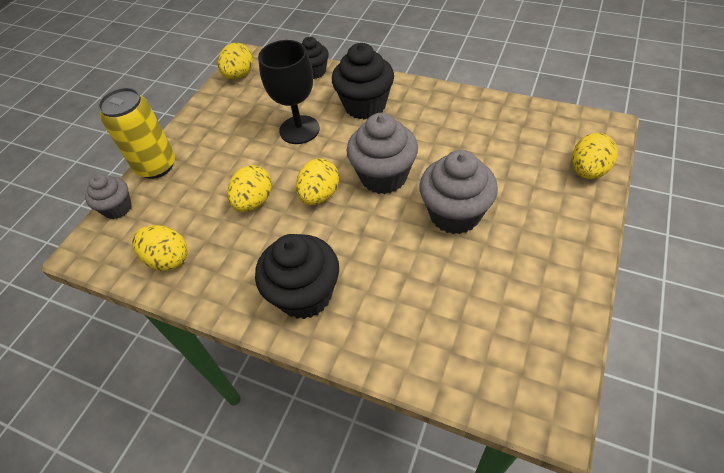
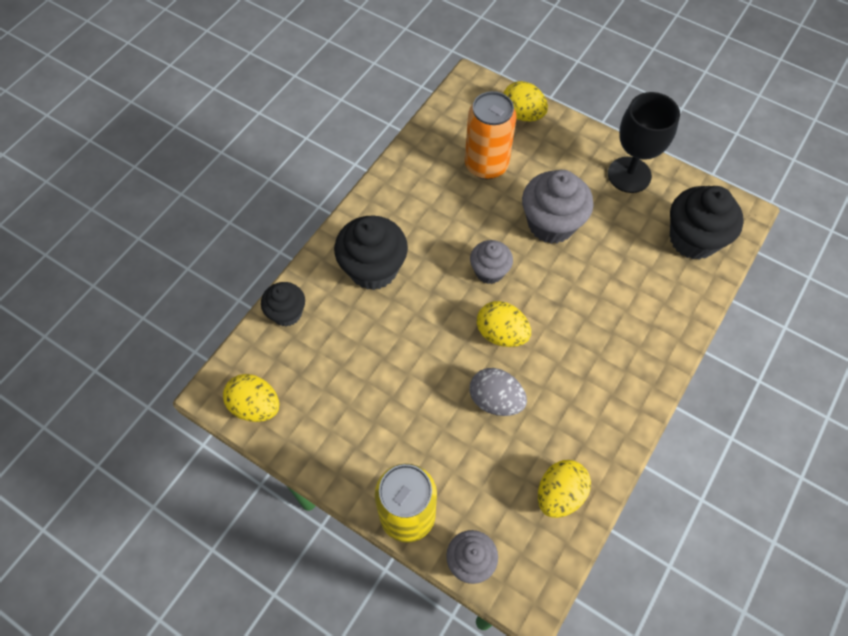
camera: 85 degrees left, 10 degrees up
yellow egg [227,165,272,212] -> grey egg [470,368,527,416]
black cupcake [255,234,339,319] -> black cupcake moved to [670,186,744,260]
black goblet [258,40,320,144] -> black goblet moved to [608,92,680,193]
grey cupcake [347,113,418,194] -> grey cupcake [470,240,513,284], size x0.60
none -> orange can [465,91,517,179]

